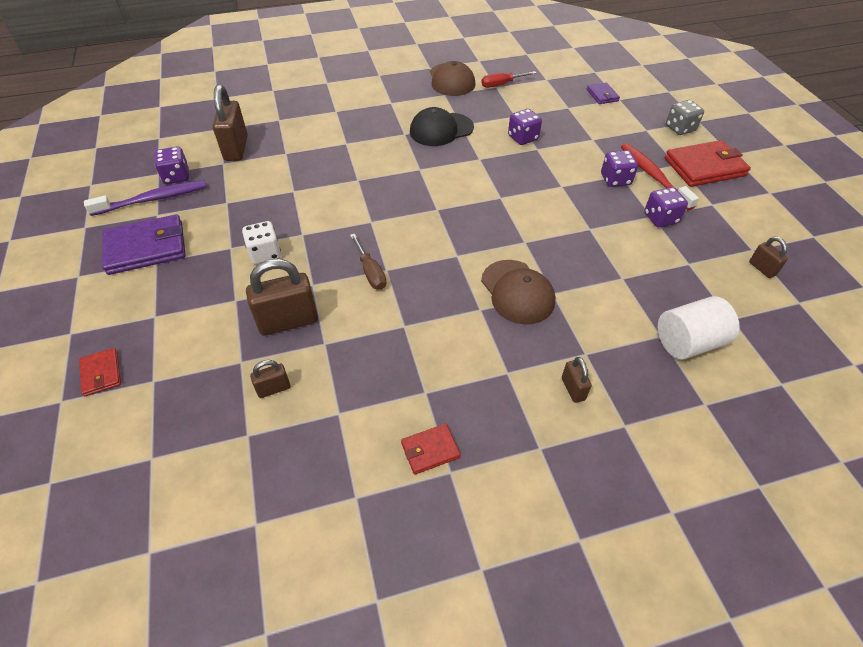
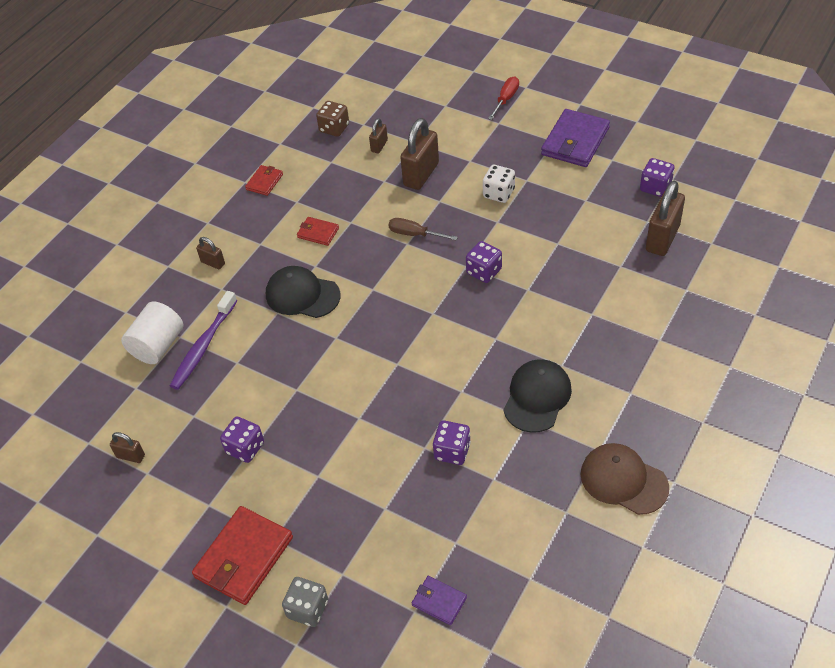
camera: 140 degrees right, 0 degrees up
red wallet [79,348,121,396] -> red wallet moved to [297,217,339,246]
purple toothbrush [84,180,206,216] -> purple toothbrush moved to [170,291,237,390]
brown padlock [213,85,248,161] -> brown padlock turned 75 degrees clockwise [646,181,685,256]
red screwdriver [481,71,536,88] -> red screwdriver moved to [488,77,519,120]
brown cap [481,260,555,324] -> black cap [266,266,340,318]
purple dice [601,150,638,187] -> purple dice moved to [466,241,502,283]
red toothbrush [621,143,699,210] -> none
none -> brown dice [316,101,349,137]

